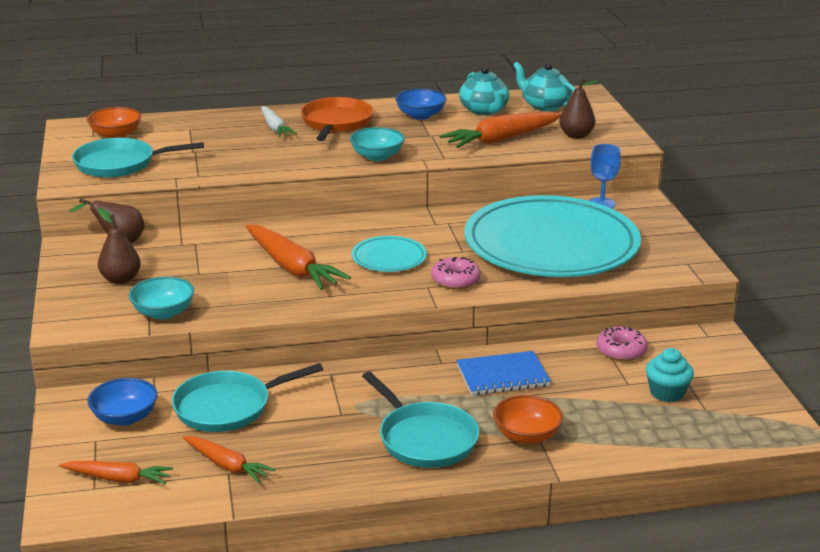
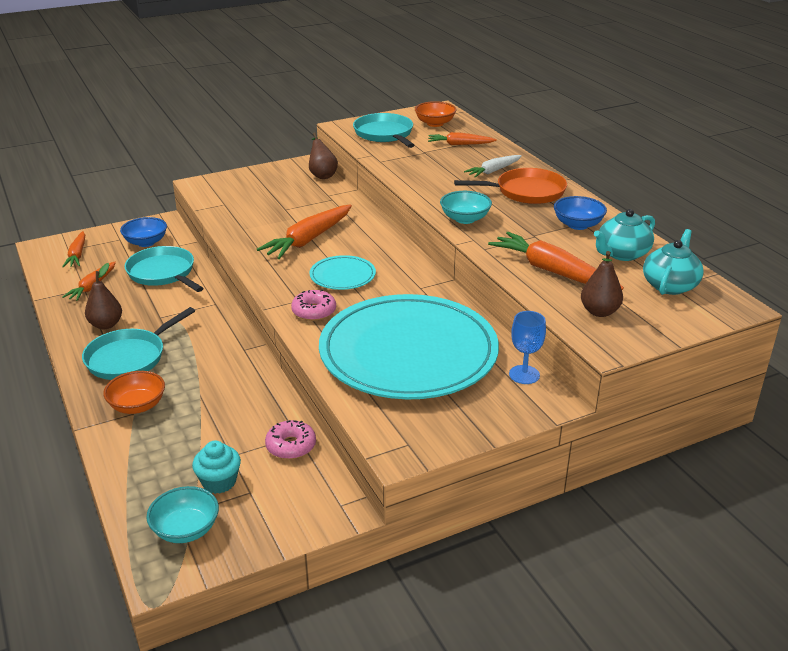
camera: 75 degrees right, 5 degrees up
brown pear [98,208,141,284] -> brown pear moved to [85,263,122,329]
turquoise bowl [129,276,194,320] -> turquoise bowl moved to [146,486,219,543]
blue notebook [456,351,551,395] -> none
none -> orange carrot [428,132,497,145]

